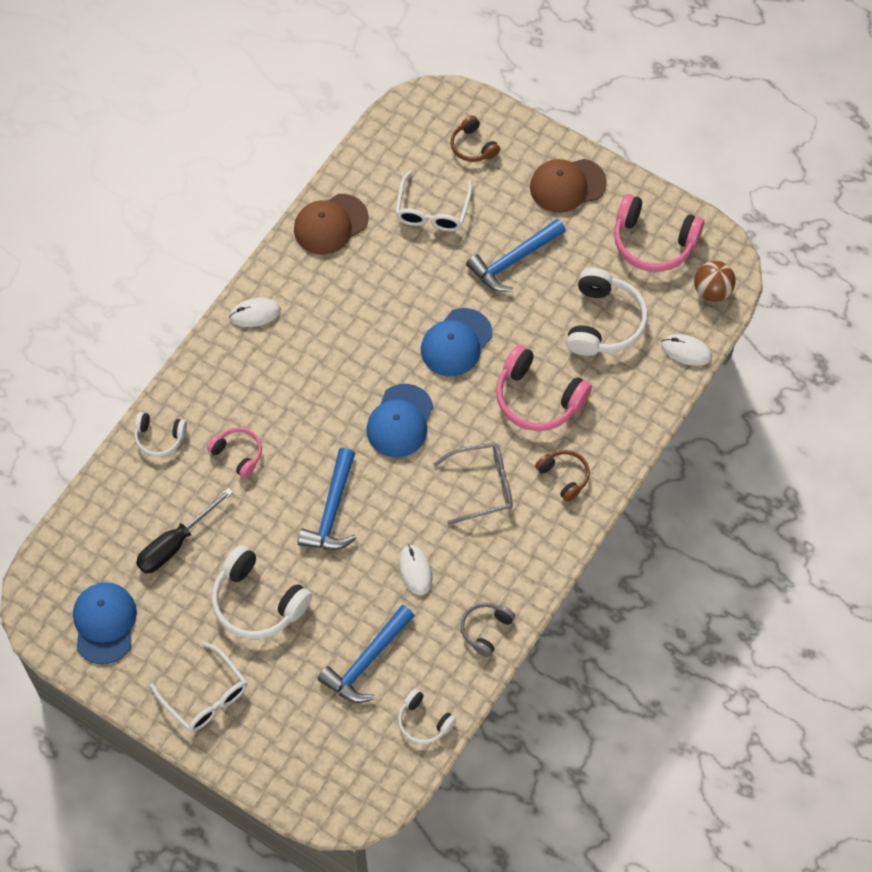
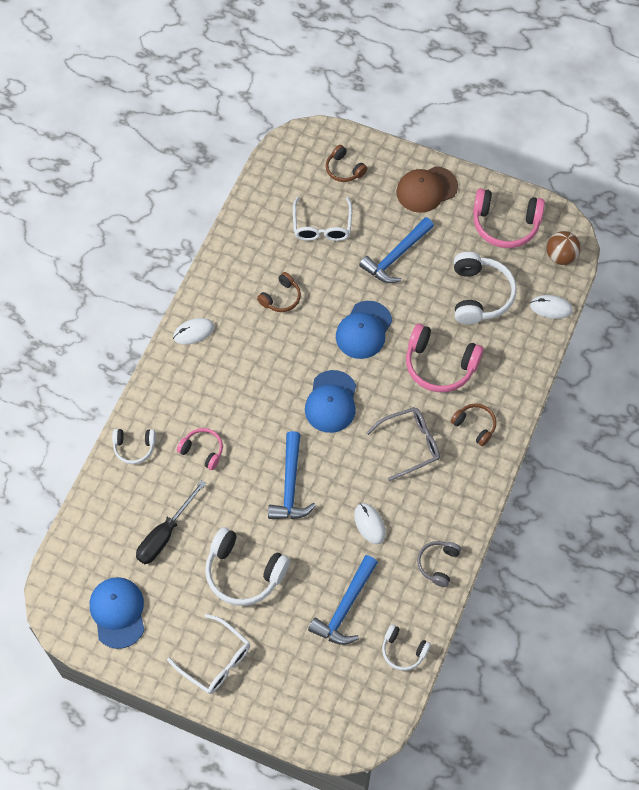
camera: 10 degrees left, 0 degrees up
brown cap [294,194,369,255] -> none
none -> brown headphones [257,272,301,312]

